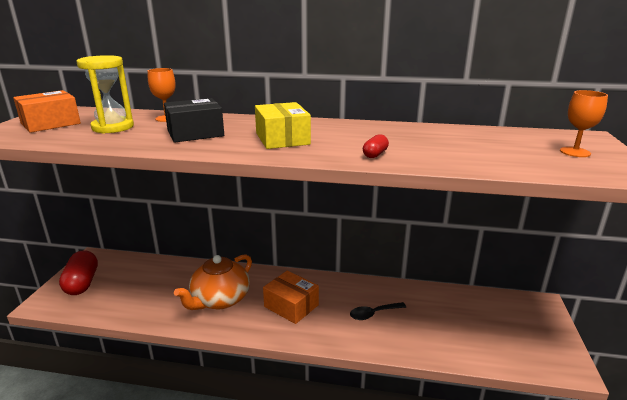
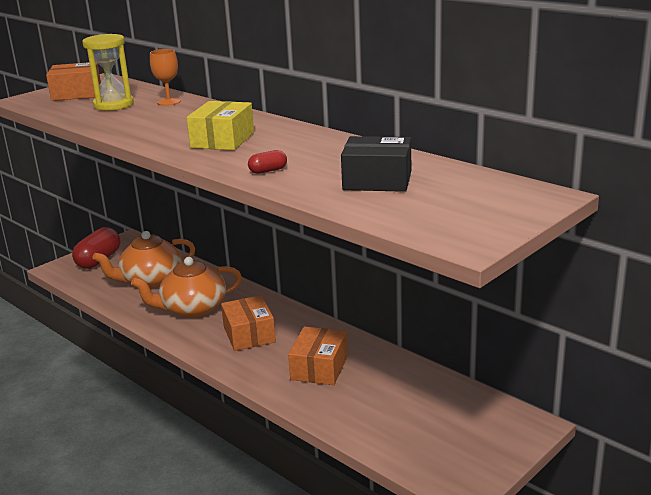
camera: 35 degrees right, 0 degrees up
black box [164,98,224,143] -> black box moved to [341,136,411,192]
black spoon [350,302,406,320] -> orange box [288,327,348,385]
orange goblet [560,90,608,157] -> none
none -> orange teapot [92,231,195,288]

